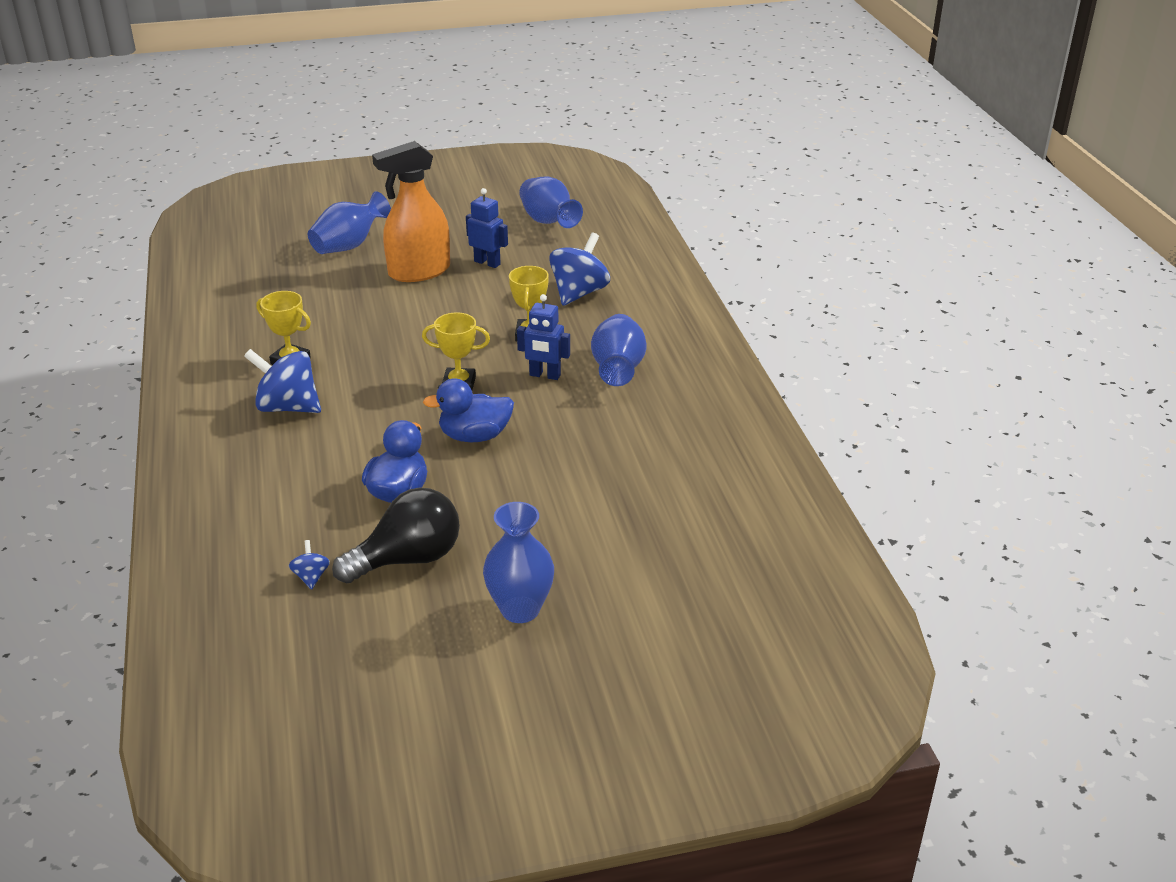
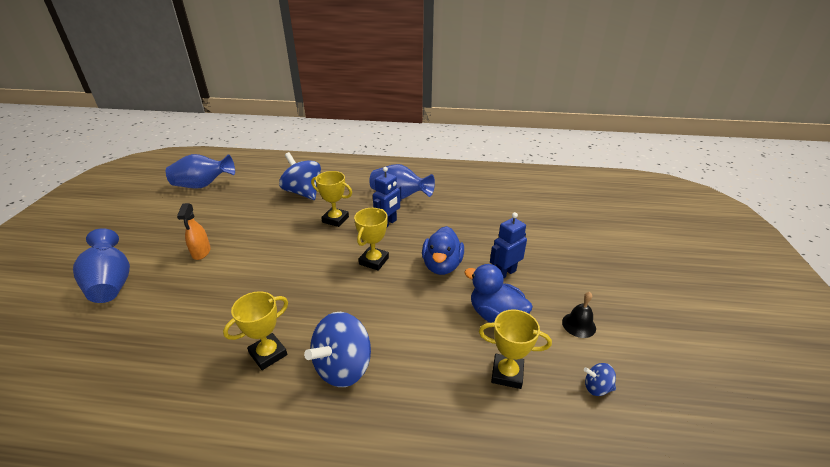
camera: 70 degrees left, 0 degrees up
black light bulb [332,487,460,583] -> black bell [562,292,596,338]
orange spray bottle [372,141,450,282] -> orange spray bottle [177,203,211,260], size x0.49
blue robot [466,188,508,268] -> blue robot moved to [490,212,527,279]
blue vase [483,502,554,623] -> none
none -> yellow trophy [479,309,552,389]

